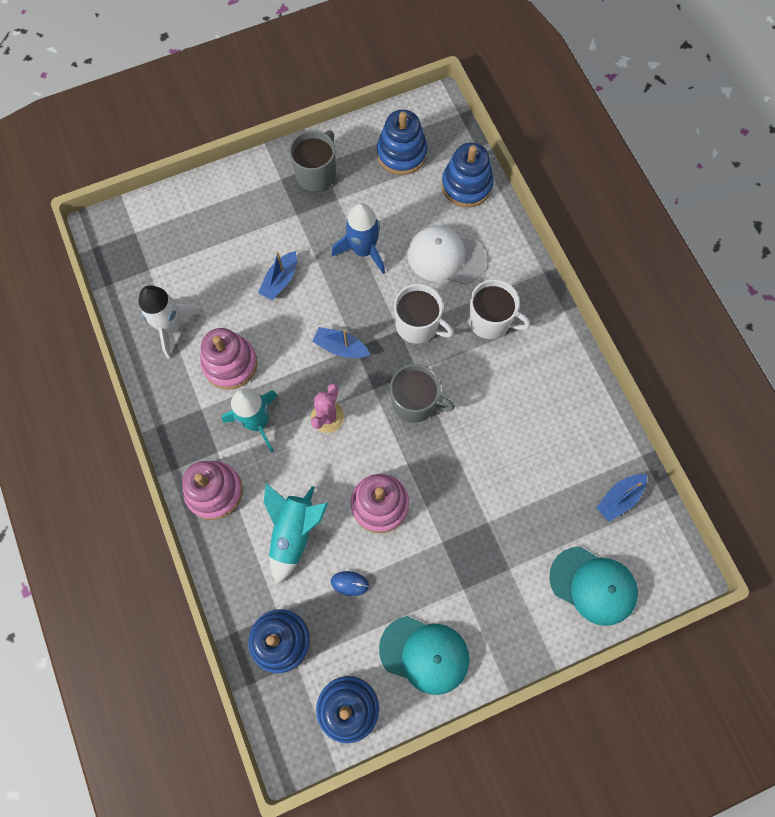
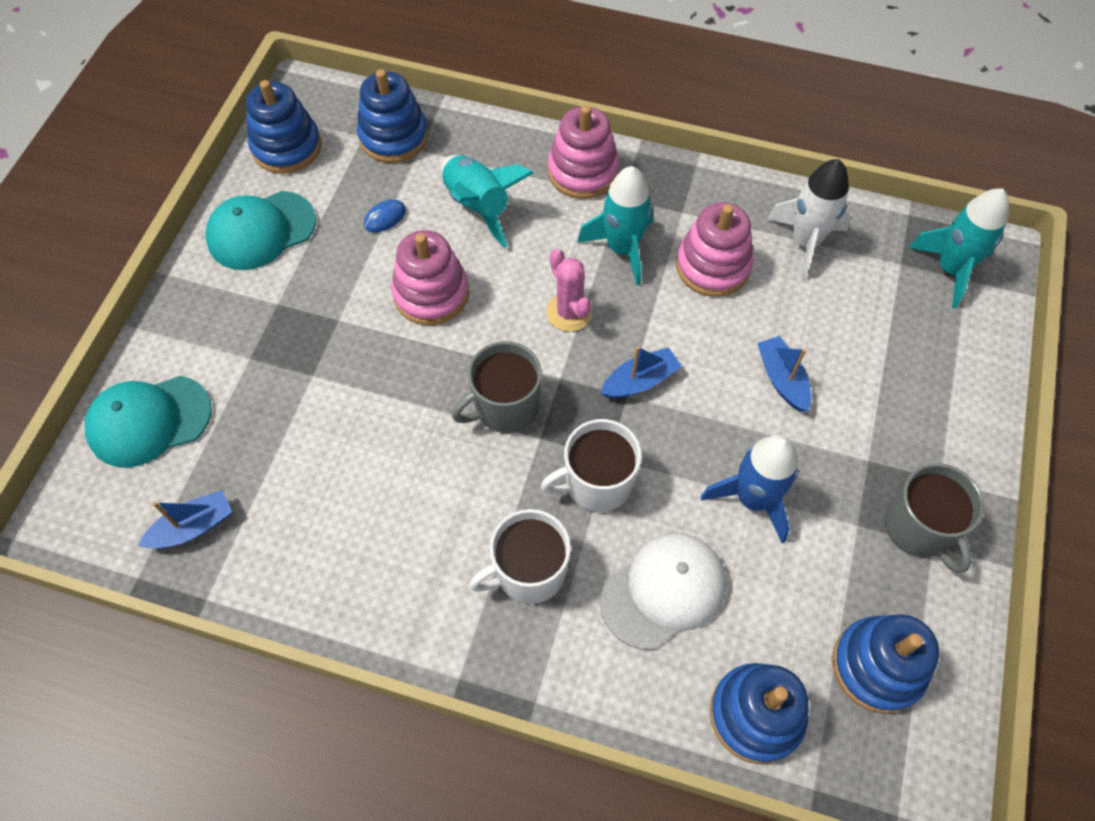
camera: 130 degrees right, 10 degrees down
blue boat [596,474,647,522] -> blue boat turned 60 degrees clockwise [138,490,232,549]
none -> turquoise rocket [909,188,1009,309]

